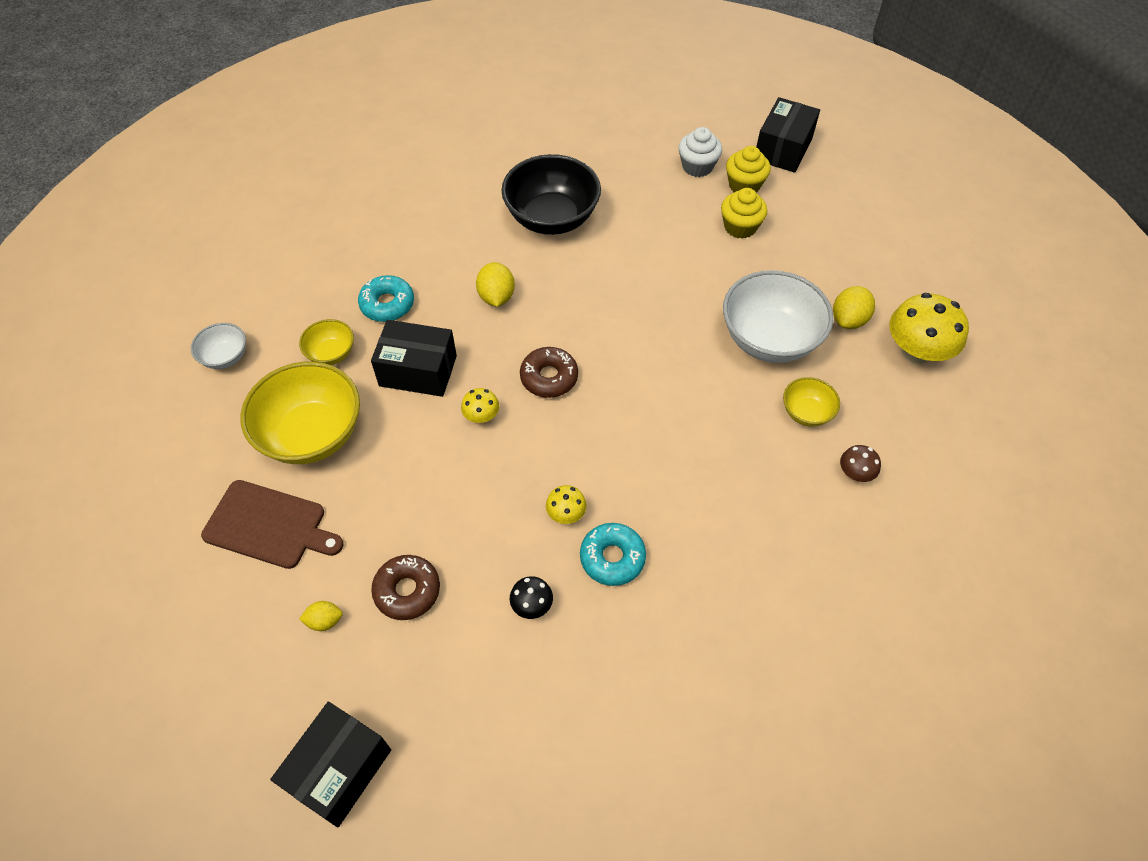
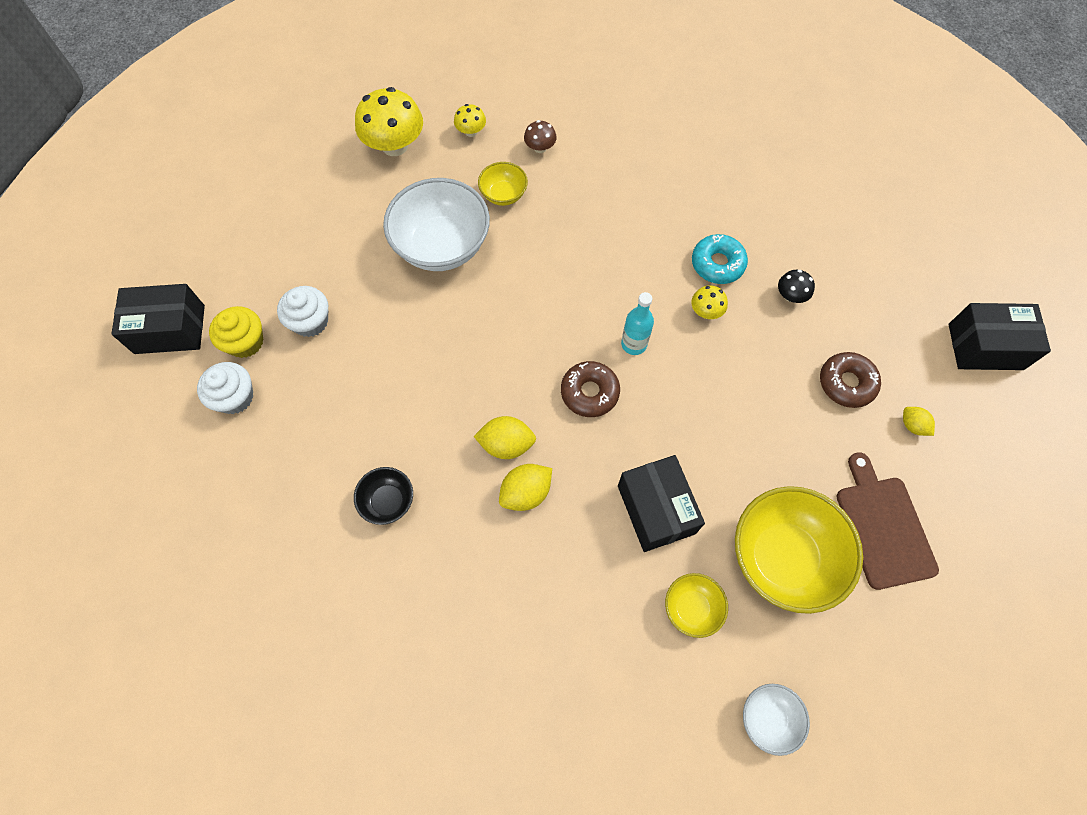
camera: 120 degrees left, 10 degrees up
turquoise donut [358,275,414,322] -> none
yellow mushroom [461,388,499,423] -> yellow mushroom moved to [454,104,486,137]
black bowl [501,154,601,235] -> black bowl [354,467,413,525], size x0.50
yellow cupcake [721,188,767,239] -> white cupcake [277,286,328,337]
yellow lemon [833,286,875,329] -> yellow lemon moved to [473,416,536,459]
none -> turquoise bottle [621,292,654,355]

